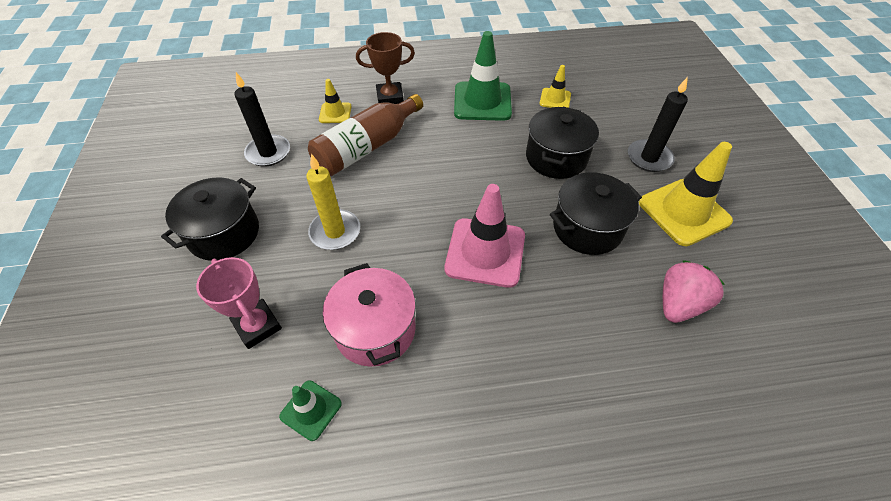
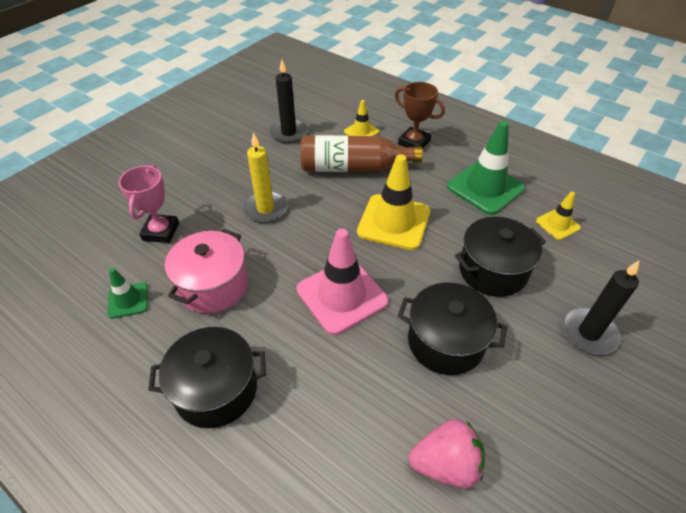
camera: 45 degrees right, 5 degrees down
black pot [161,177,259,261] -> black pot moved to [148,327,266,428]
yellow traffic cone [639,142,733,246] -> yellow traffic cone moved to [357,154,430,250]

